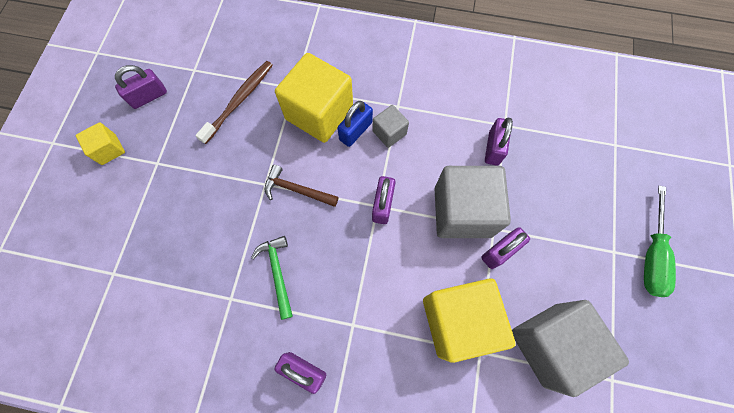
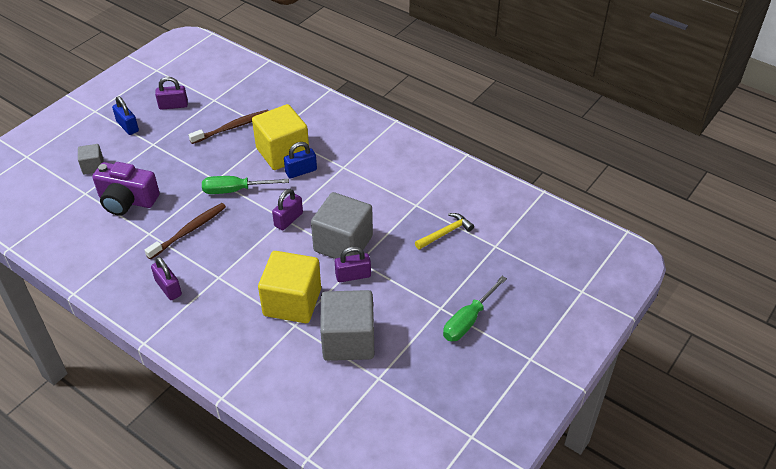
camera: 25 degrees right, 25 degrees down
yellow cube [76,122,125,165] -> blue padlock [112,96,139,135]
green hammer [251,236,293,320] -> brown toothbrush [145,203,226,260]
brown hammer [265,165,339,207] -> green screwdriver [202,176,289,194]
grey cube [372,105,409,148] -> grey cube moved to [78,144,103,174]
purple padlock [485,118,513,166] -> none
none -> purple camera [92,162,160,216]
none -> yellow hammer [415,213,474,250]

